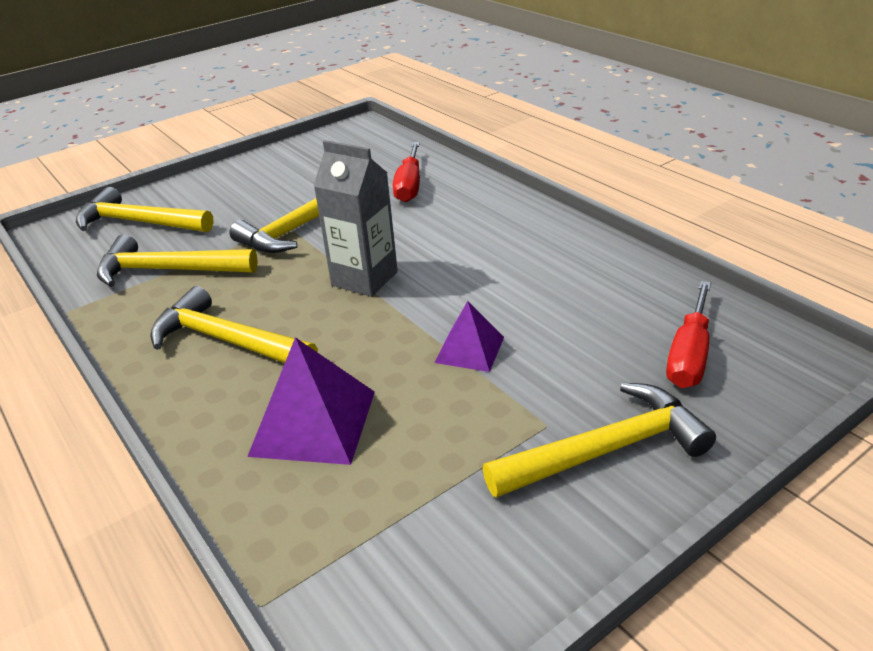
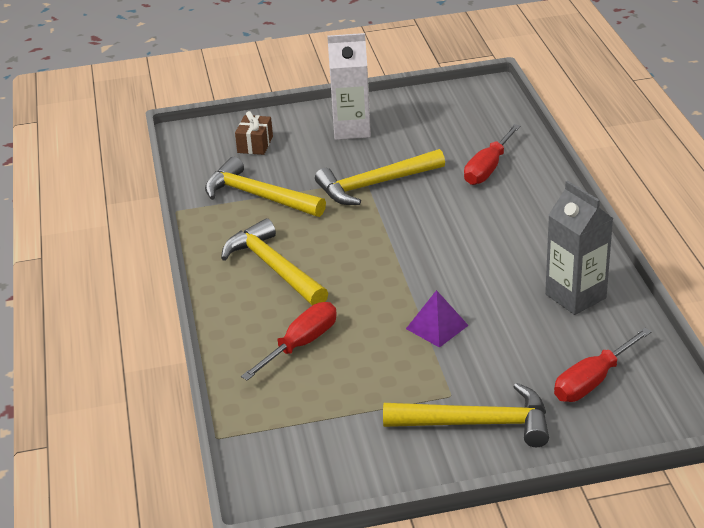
camera: 25 degrees right, 0 degrees up
yellow hammer [76,187,213,232] -> brown gift [235,111,273,155]
purple pyramid [247,337,375,465] -> red screwdriver [241,302,337,381]
grey carton [314,140,398,297] -> grey carton moved to [545,180,613,315]
none -> white carton [327,33,371,140]

